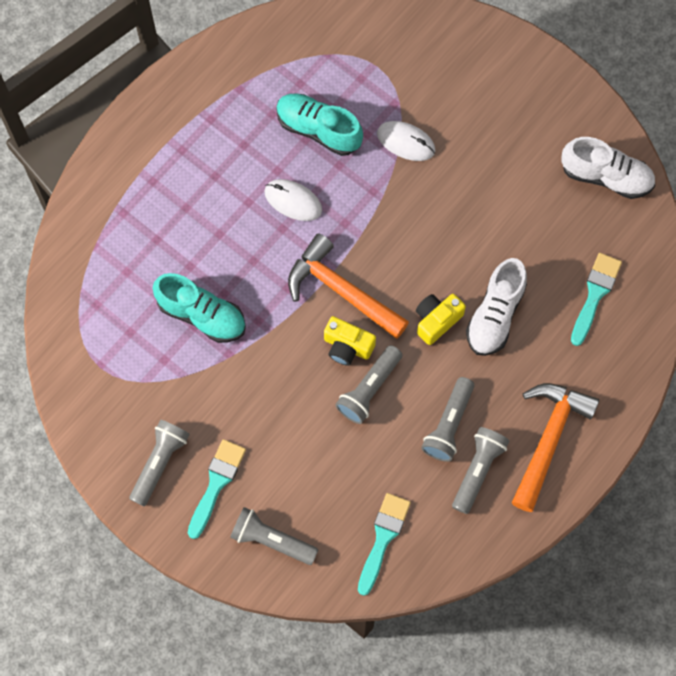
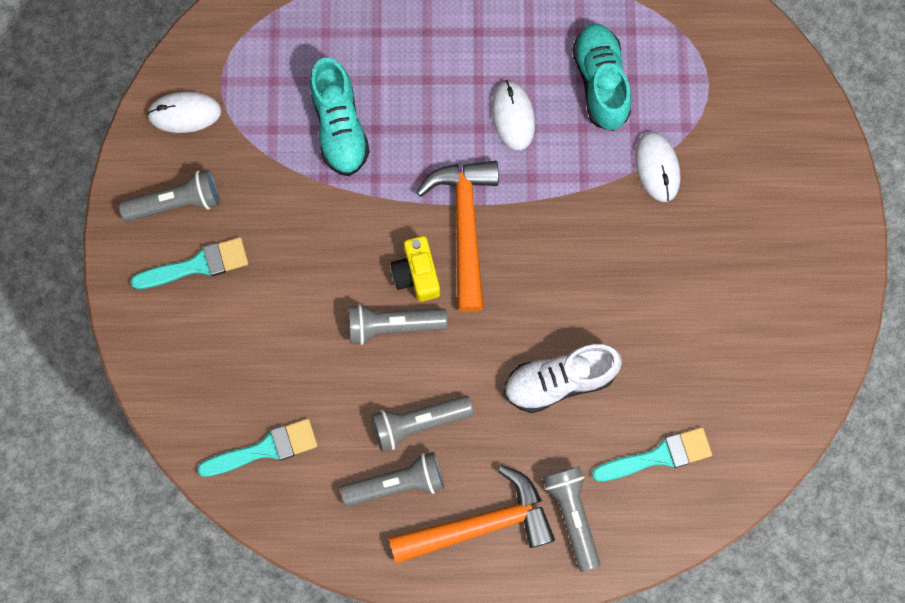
camera: 50 degrees right, 5 degrees up
grey flashlight [230,507,318,565] -> grey flashlight moved to [543,466,600,572]
yellow camera [416,294,466,345] -> none
white shoe [561,137,655,199] -> none
none -> white mouse [147,92,221,133]

